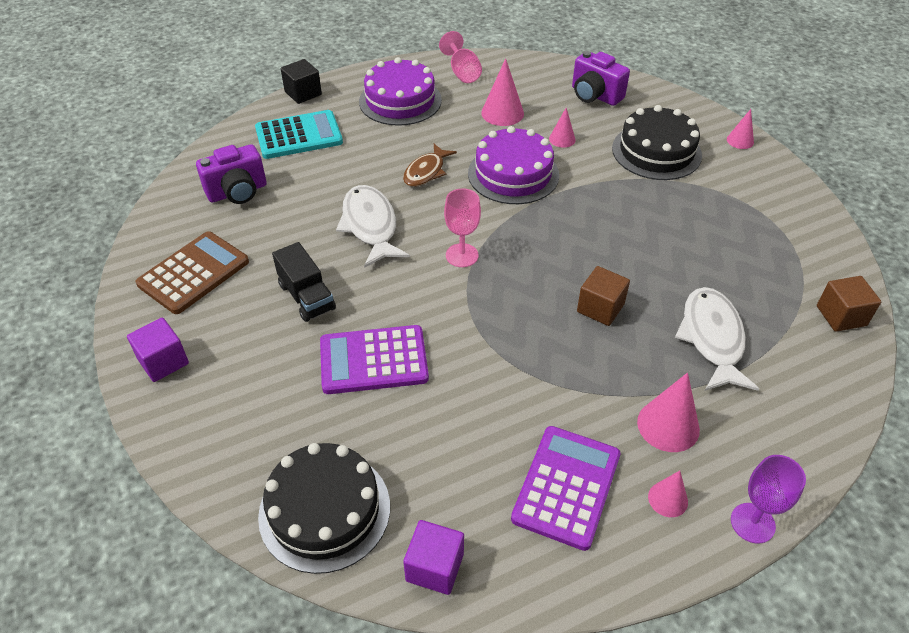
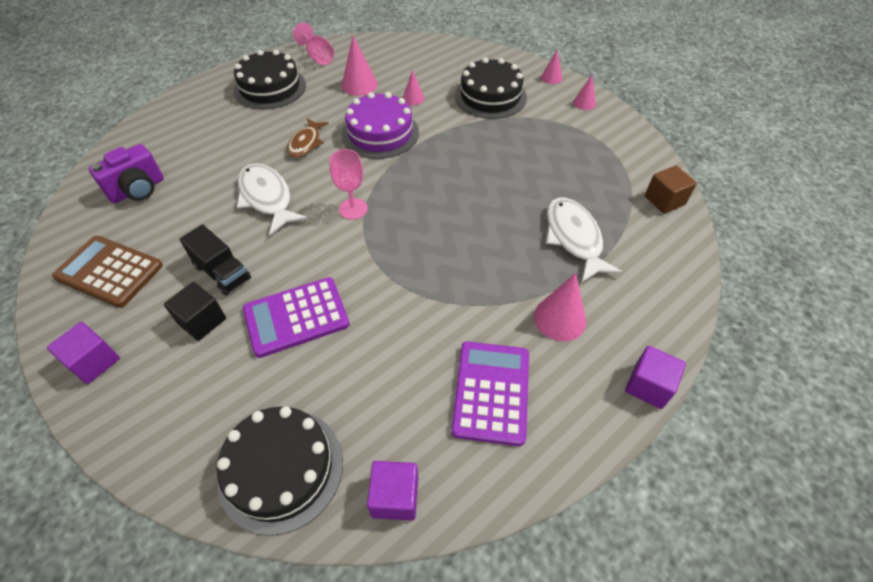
camera: 15 degrees left, 5 degrees up
brown calculator [136,231,249,314] -> brown calculator turned 90 degrees counterclockwise [52,236,163,308]
turquoise calculator [255,110,343,159] -> none
black cube [281,59,322,104] -> black cube moved to [164,282,226,341]
purple cake [359,57,442,126] -> black cake [234,50,306,110]
purple camera [572,51,630,106] -> none
brown cube [577,266,630,326] -> none
pink cone [648,471,688,517] -> pink cone moved to [573,75,596,110]
purple goblet [731,455,806,544] -> purple cube [625,346,686,409]

